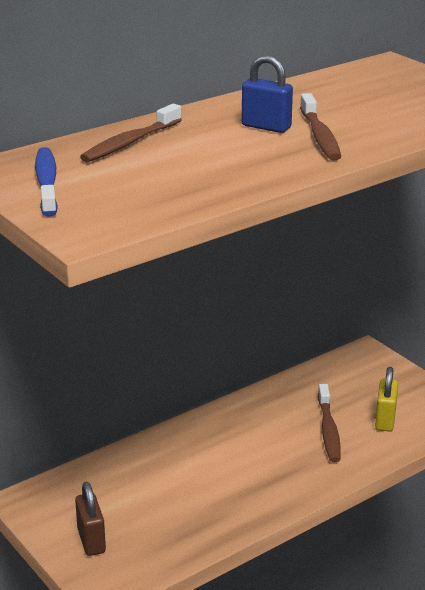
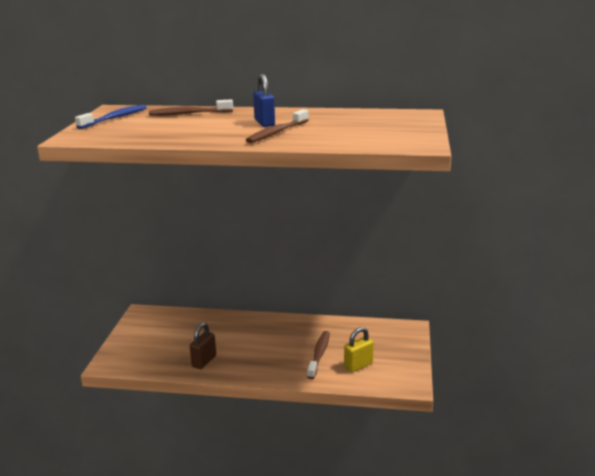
camera: 45 degrees right, 5 degrees down
brown padlock [75,481,106,556] -> brown padlock moved to [190,323,216,369]
brown toothbrush [318,384,341,462] -> brown toothbrush turned 150 degrees clockwise [307,331,330,379]

